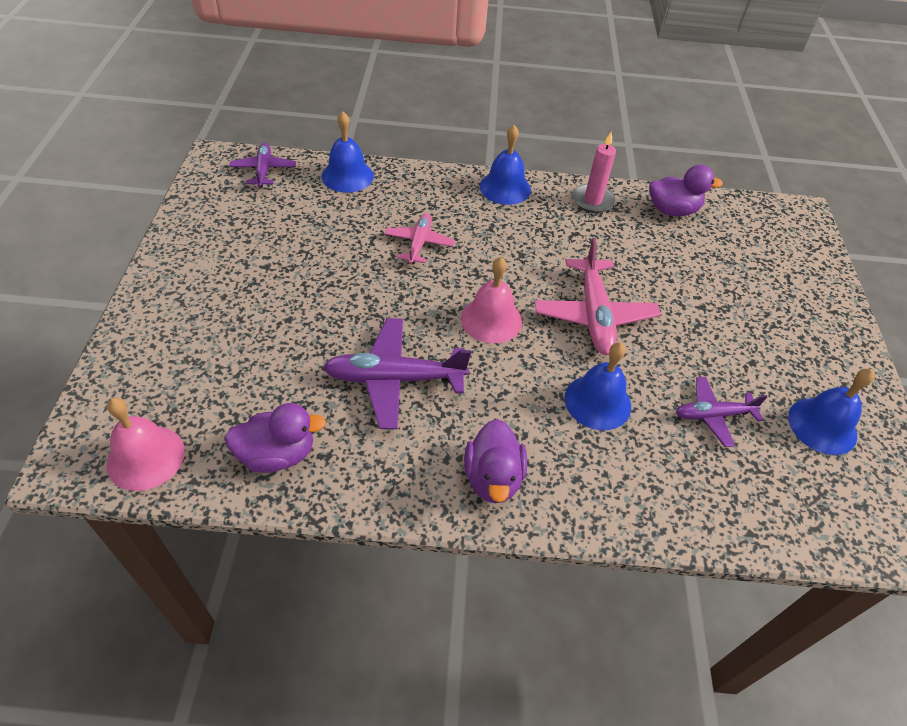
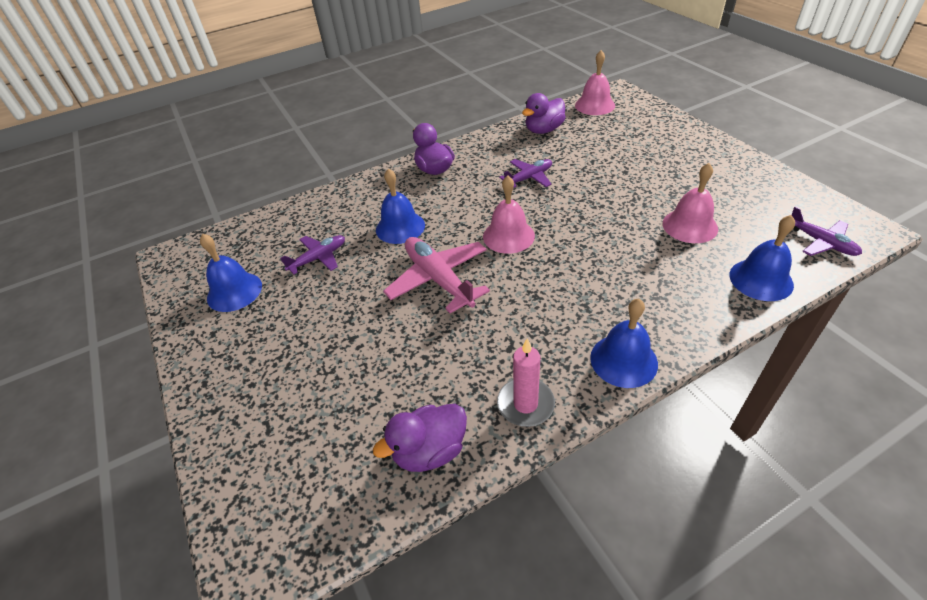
camera: 155 degrees right, 5 degrees down
purple plane [323,318,471,429] -> purple plane [499,159,552,188], size x0.61
pink plane [385,213,455,264] -> none
none -> pink bell [663,163,718,243]

